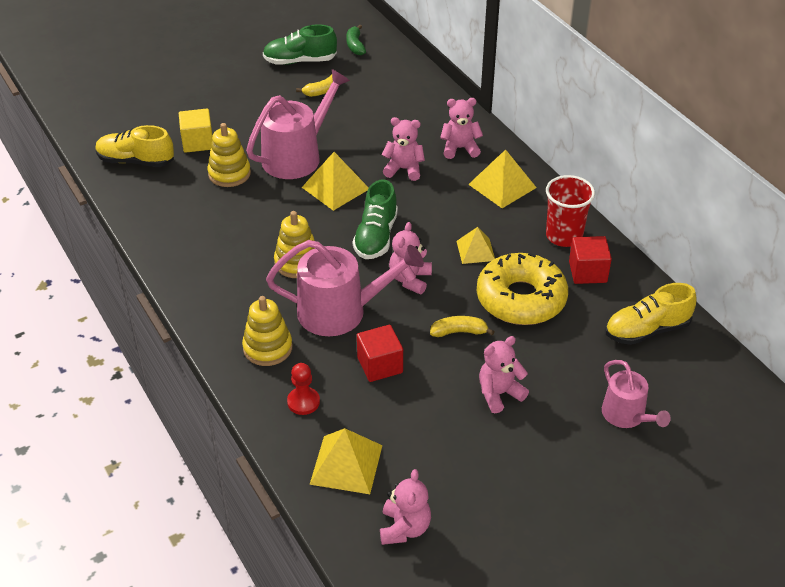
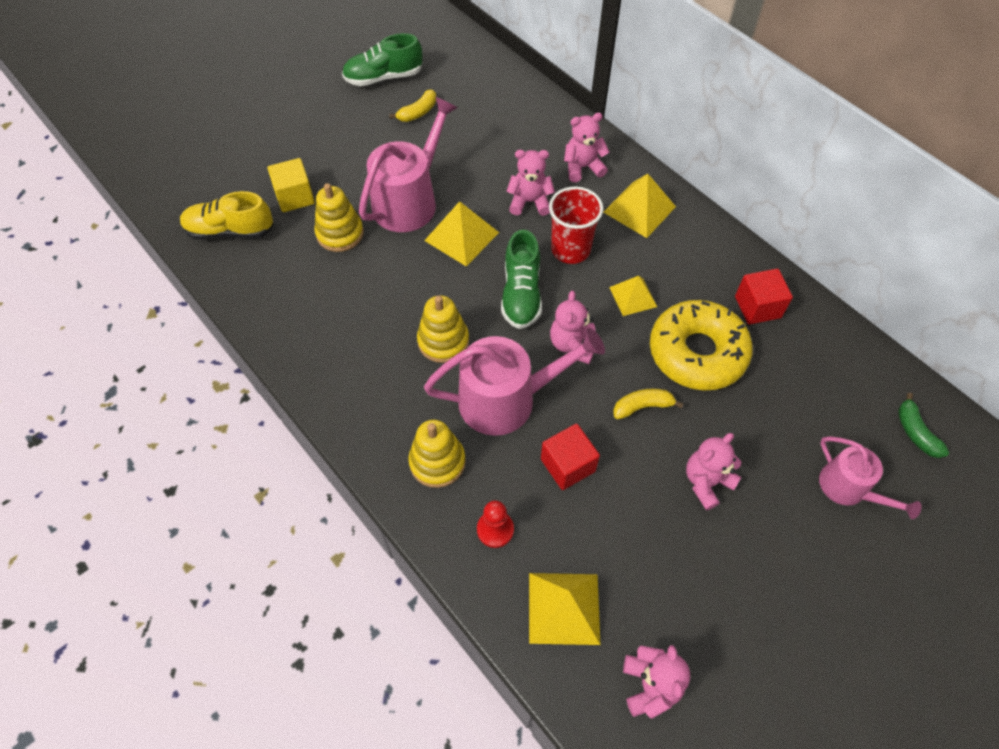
camera: 10 degrees left, 15 degrees up
green banana [346,25,366,55] -> green banana moved to [898,393,949,458]
red cup [546,175,595,247] -> red cup moved to [549,186,603,264]
yellow shoe [605,283,697,345] -> none

